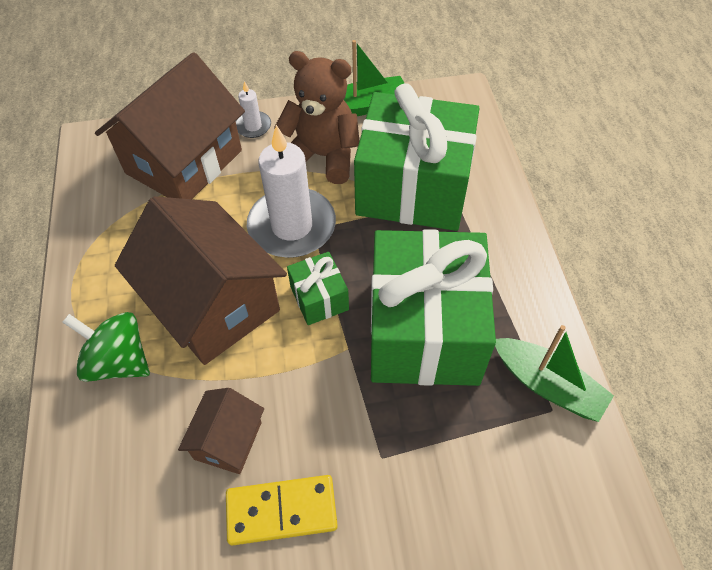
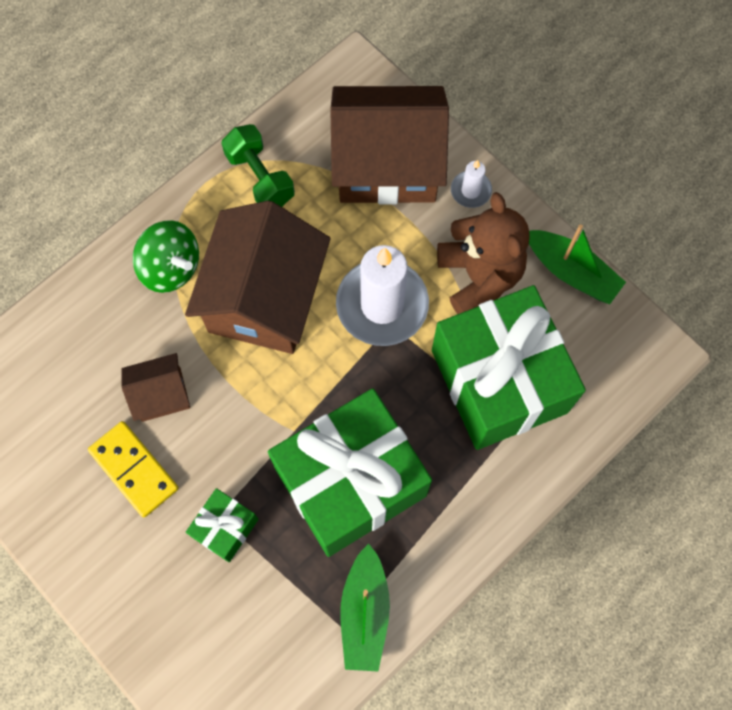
camera: 55 degrees right, 15 degrees up
green spinning top [62,312,150,382] -> green spinning top turned 135 degrees clockwise [133,220,199,293]
green gift [287,252,349,325] -> green gift moved to [186,488,259,562]
none -> green dumbbell [221,124,295,207]

